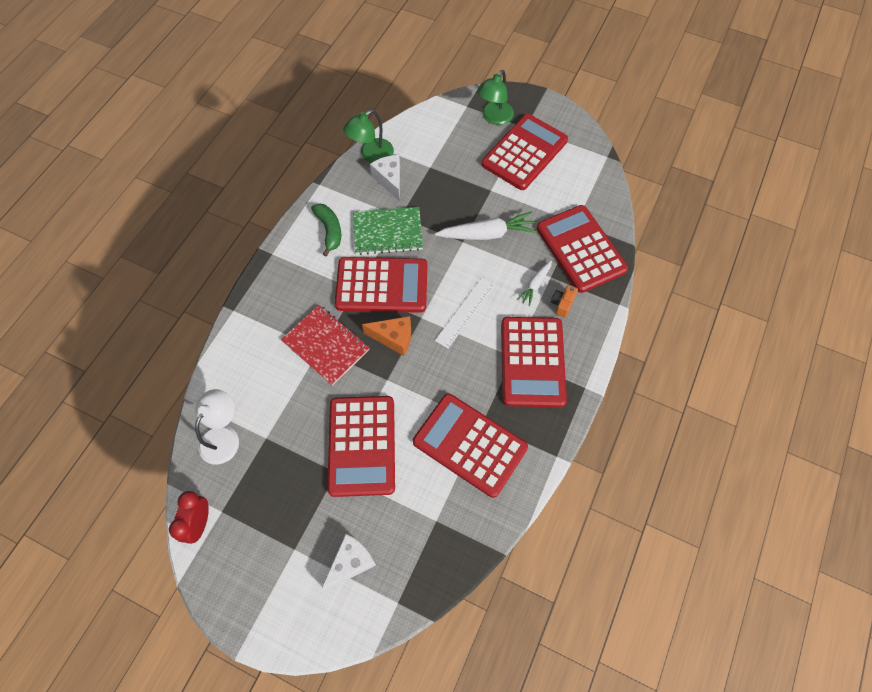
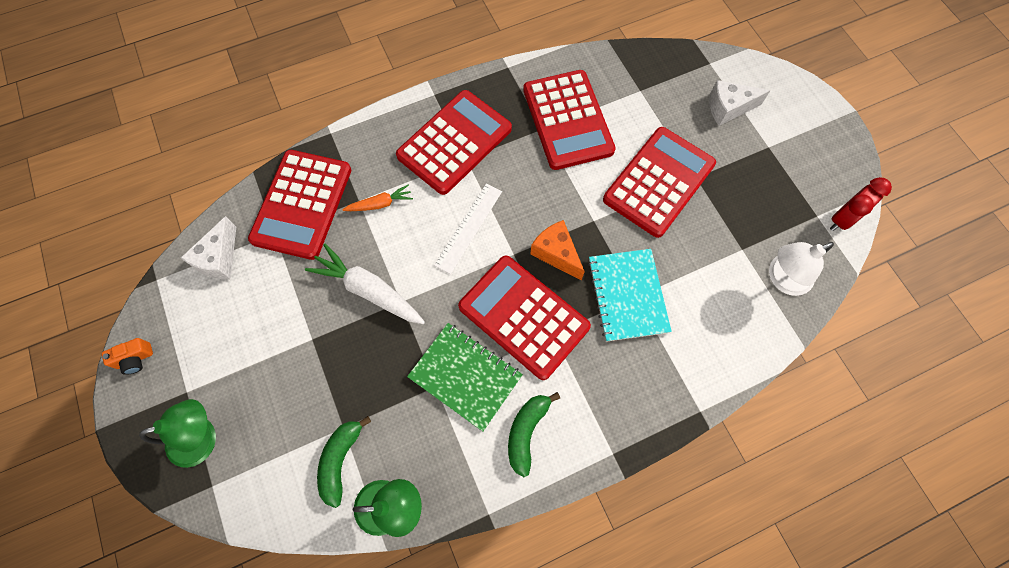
camera: 140 degrees left, 5 degrees up
red notebook [281,305,370,386] -> turquoise notebook [588,249,672,342]
white cheese [370,155,400,201] -> white cheese moved to [181,216,236,279]
white ruler [435,278,495,349] -> white ruler turned 45 degrees counterclockwise [434,184,502,274]
red calculator [482,114,568,190] -> none
white carrot [517,260,552,306] -> orange carrot [342,184,413,211]
orange camera [551,285,578,318] -> orange camera moved to [102,338,153,375]
none -> green banana [317,416,371,508]

